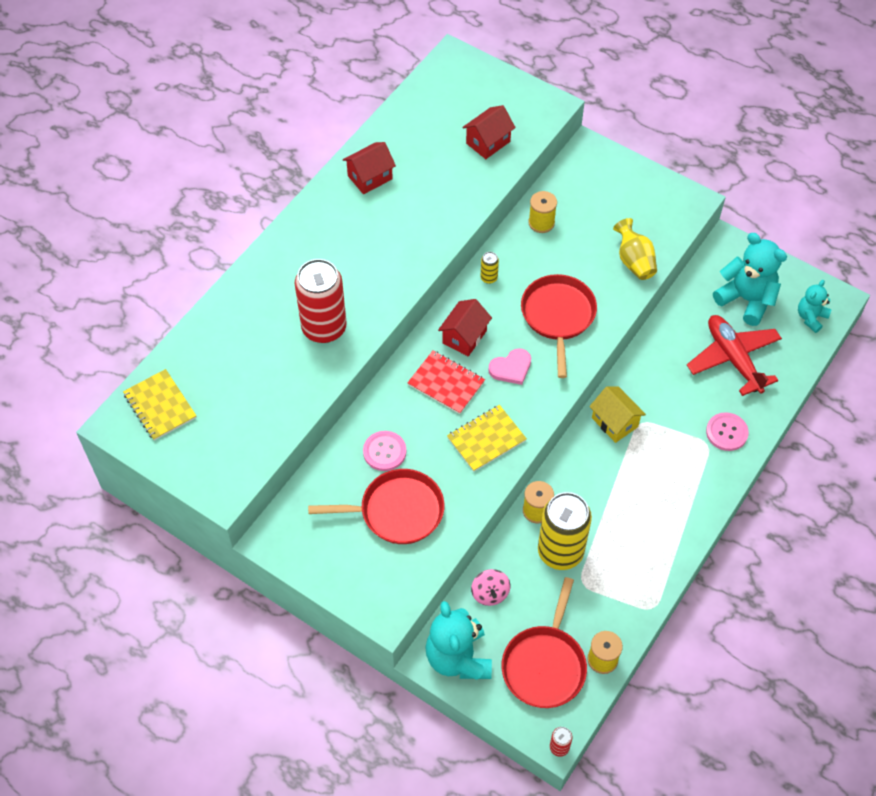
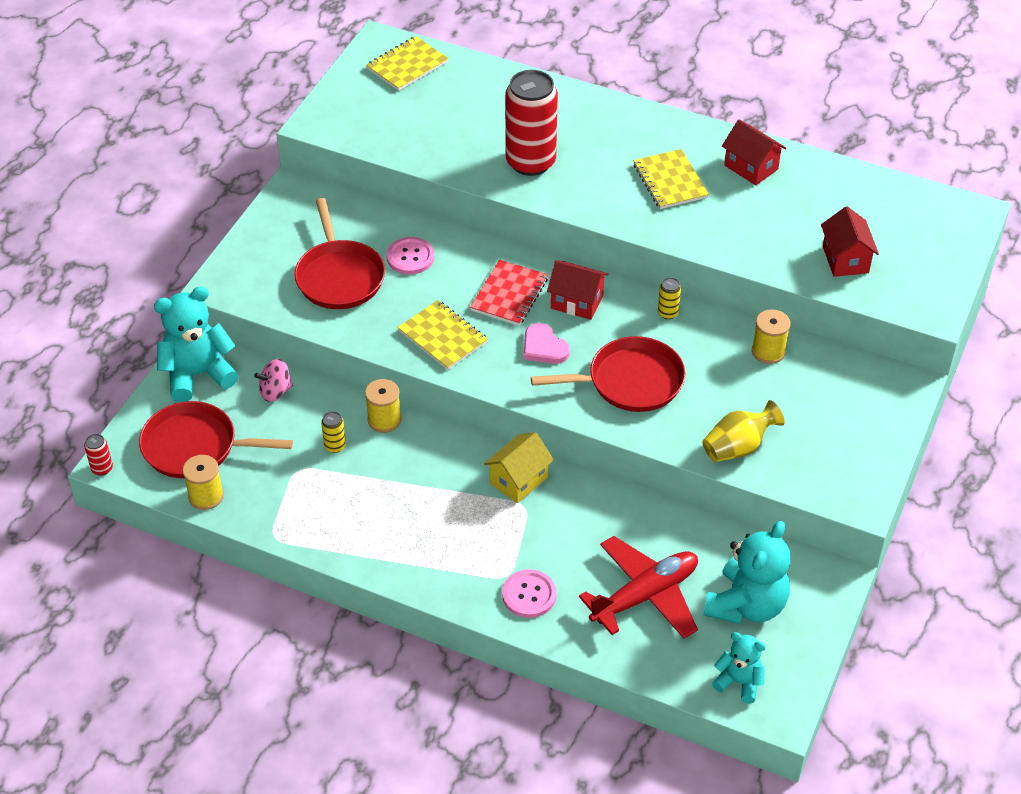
camera: 80 degrees right, 10 degrees down
red house [462,105,516,159] -> red house turned 45 degrees clockwise [821,206,879,277]
yellow can [538,492,592,570] -> yellow can [321,411,346,453], size x0.40
none -> yellow notebook [633,149,709,209]

